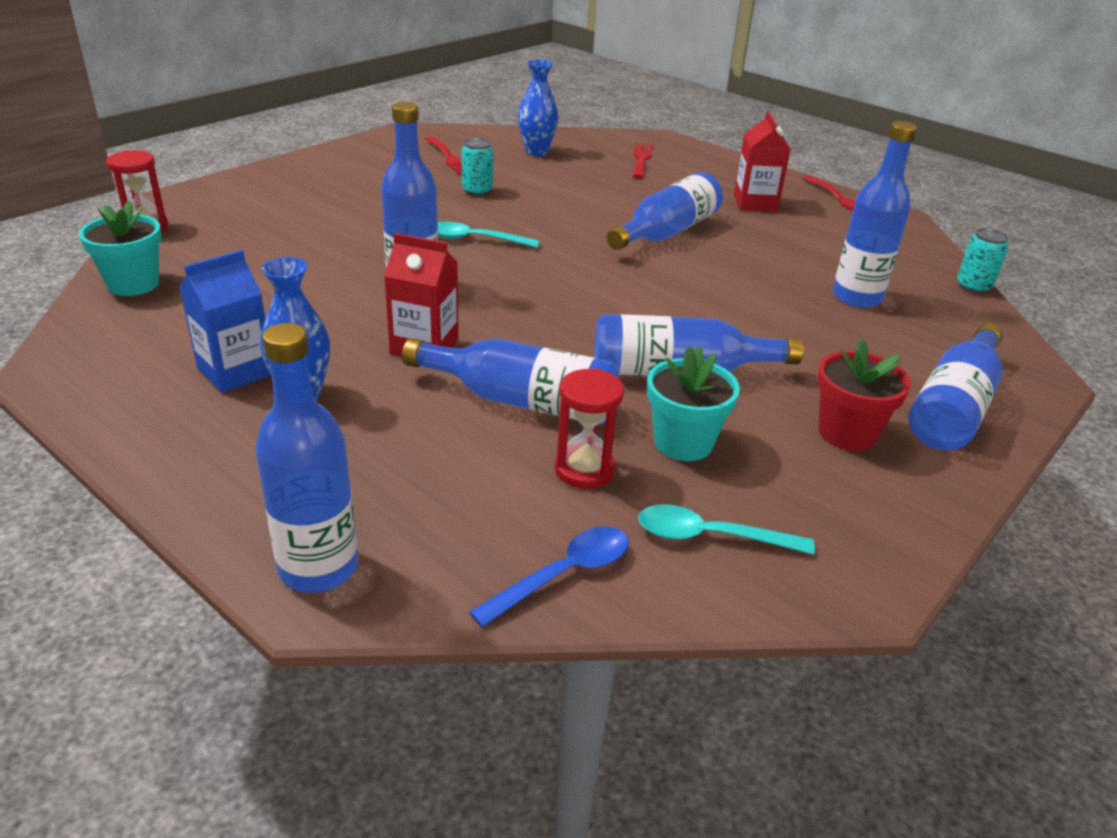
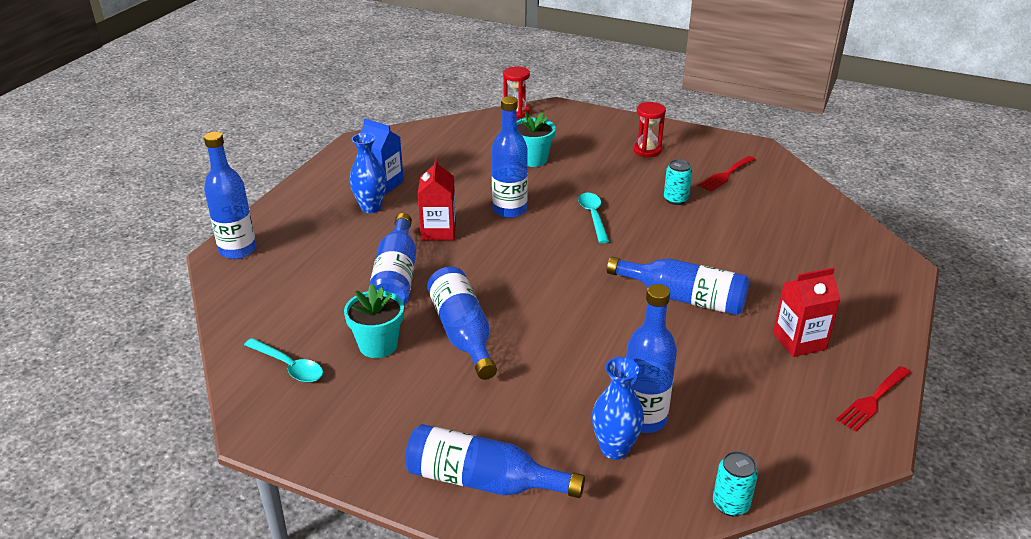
camera: 75 degrees right, 0 degrees up
turquoise flower pot [79,200,162,296] -> turquoise flower pot moved to [517,112,556,167]
blue spoon [469,526,629,627] -> none
blue vase [518,59,558,156] -> blue vase moved to [592,357,644,460]
red hourglass [555,369,624,489] -> red hourglass moved to [633,102,666,157]
red fork [632,143,653,179] -> none
turquoise spoon [638,504,815,555] -> turquoise spoon turned 135 degrees clockwise [244,338,323,383]
red flower pot [817,339,911,451] -> none

